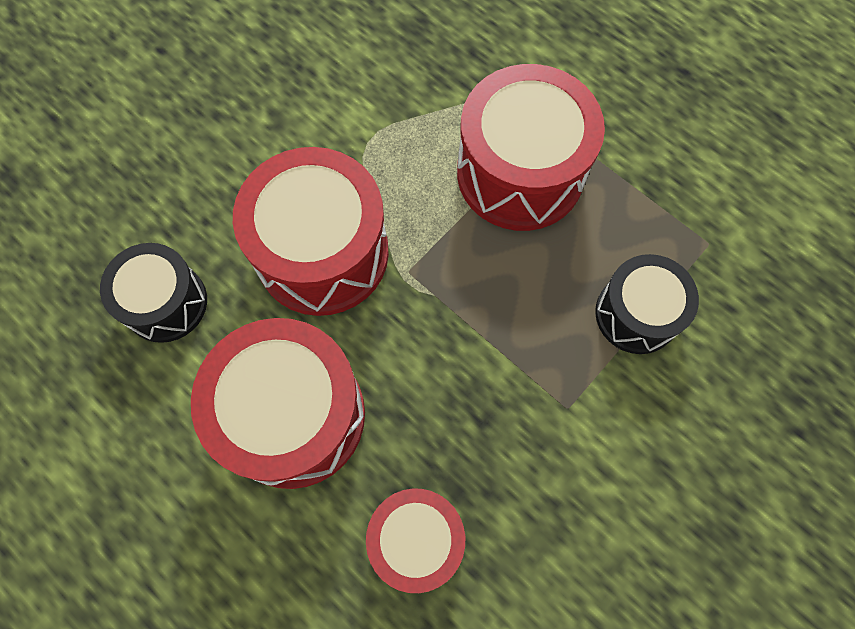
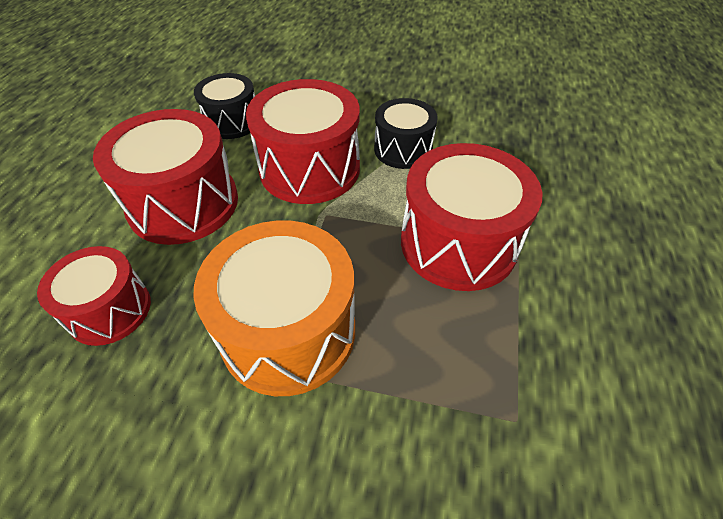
camera: 60 degrees right, 20 degrees down
black drum [595,254,699,354] -> black drum moved to [374,98,438,169]
none -> orange drum [193,221,355,396]

